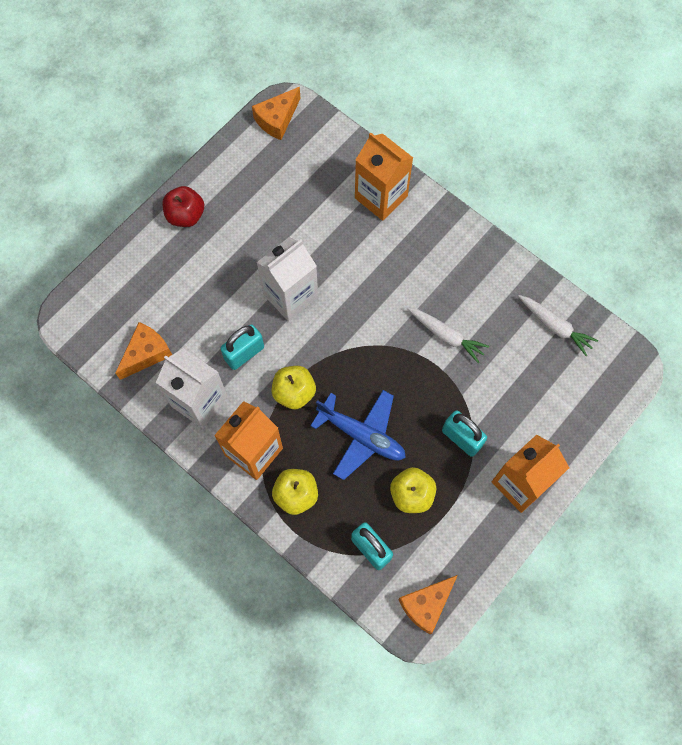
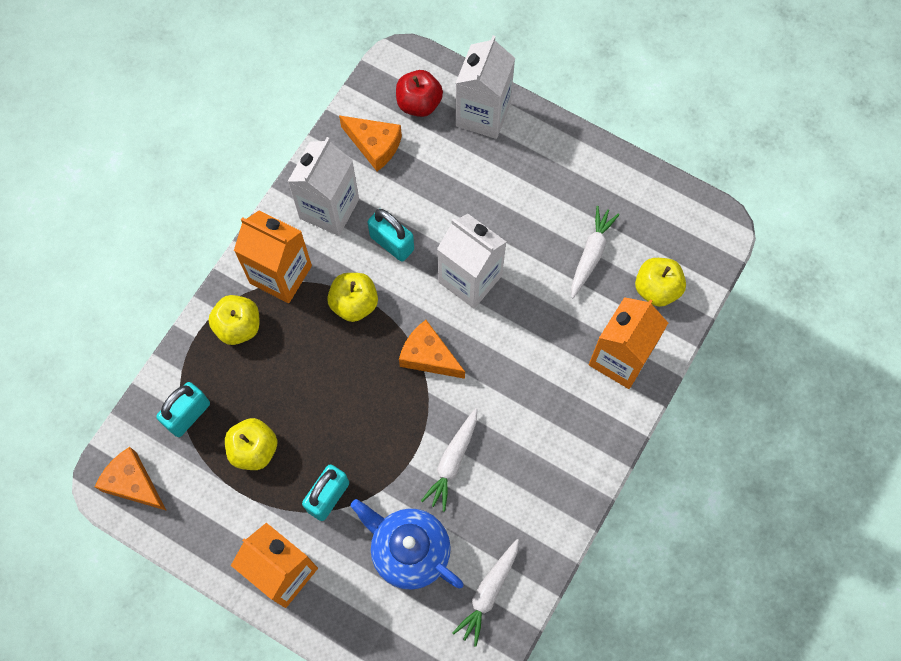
camera: 80 degrees right, 0 degrees up
red apple [163,186,204,227] -> red apple moved to [396,70,443,117]
orange cheese [252,87,300,140] -> orange cheese moved to [399,320,465,379]
blue plane [310,390,406,480] -> none
none -> blue teapot [351,499,464,590]
none -> white carton [456,35,515,139]
none -> white carrot [571,206,620,298]
none -> yellow apple [635,258,686,307]

